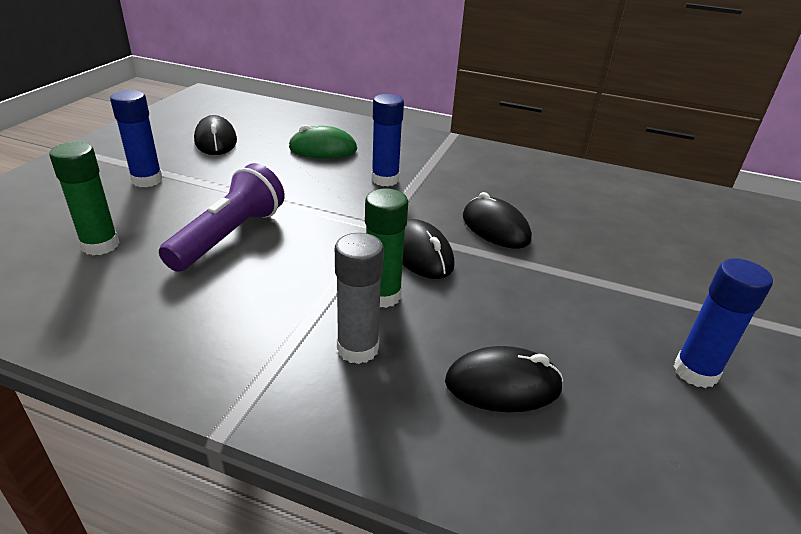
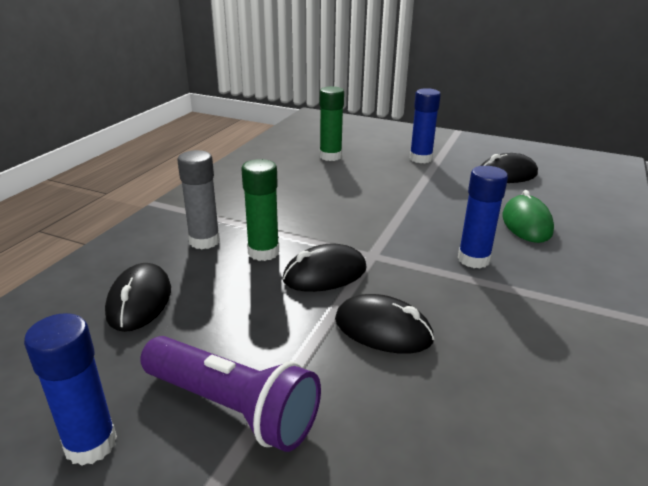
camera: 95 degrees right, 5 degrees down
purple flashlight [159,163,285,272] -> purple flashlight moved to [140,336,321,452]
black mouse [463,192,532,249] -> black mouse turned 60 degrees clockwise [335,294,434,354]

